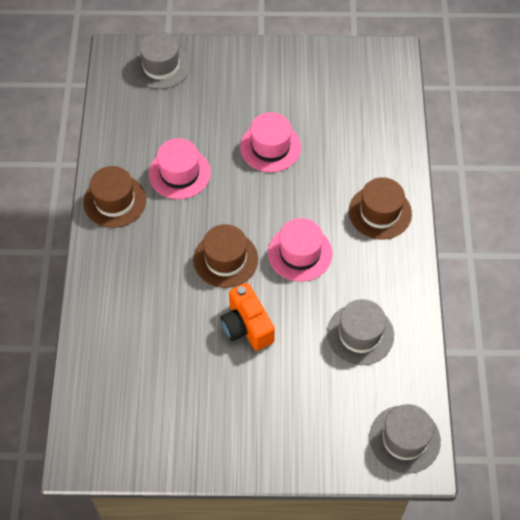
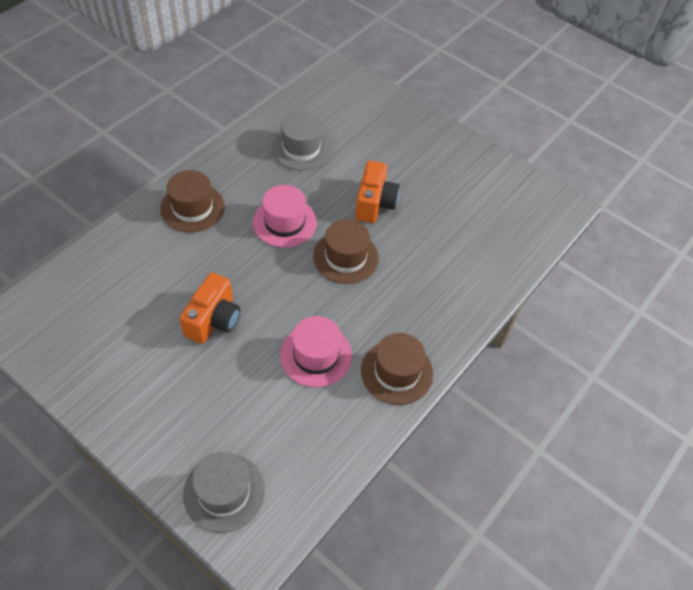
camera: 145 degrees left, 5 degrees down
pink hat [240,112,301,172] -> orange camera [179,273,240,344]
grey hat [369,404,441,474] -> none

